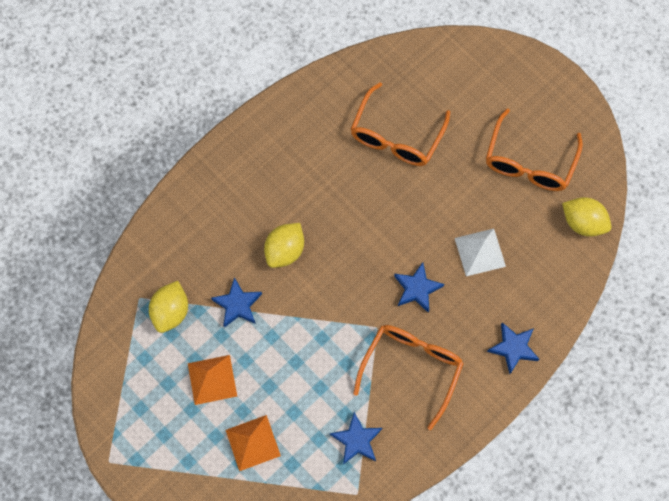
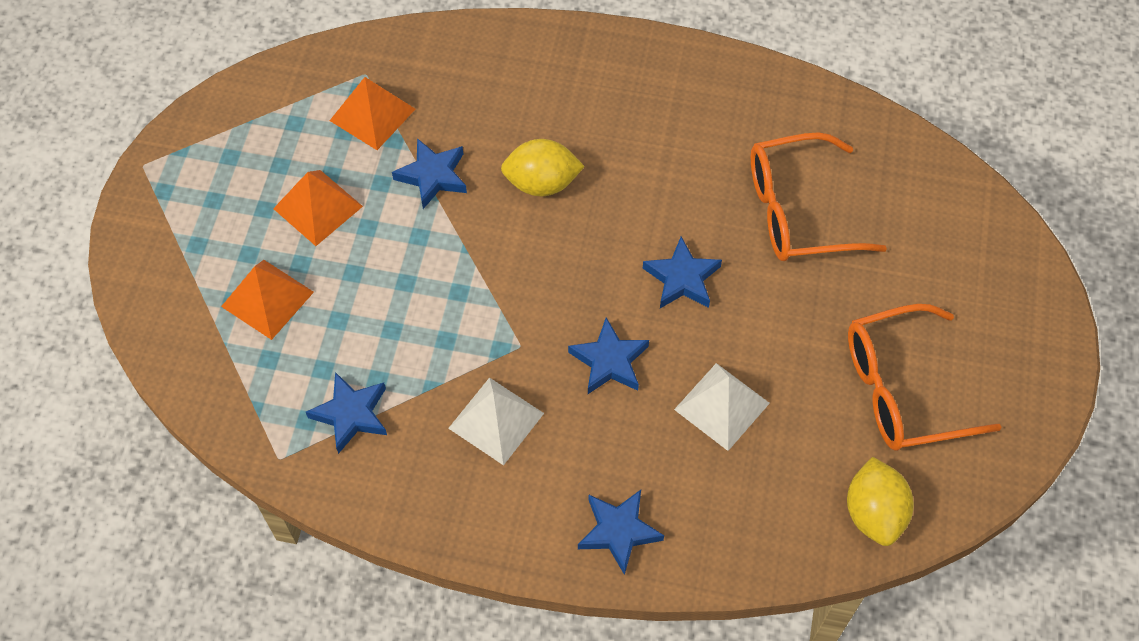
camera: 55 degrees right, 10 degrees down
yellow lemon [149,281,188,333] -> orange pyramid [330,77,415,150]
orange glasses [353,325,464,430] -> white pyramid [448,377,544,466]
none -> blue star [643,237,722,308]

